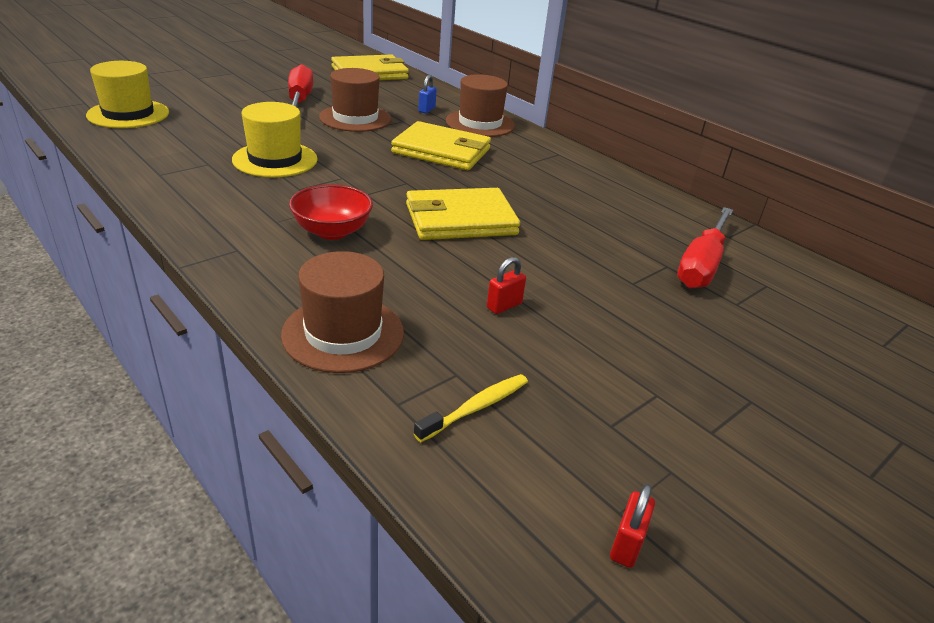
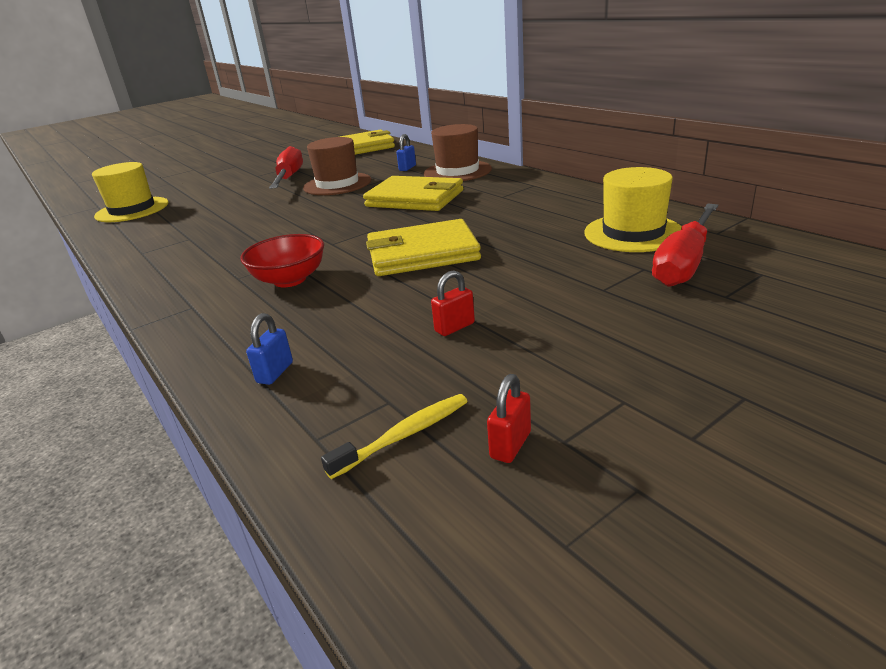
camera: 10 degrees right, 5 degrees down
yellow hat [232,102,318,177] -> yellow hat moved to [584,167,682,252]
brown hat [281,251,404,373] -> blue padlock [246,313,293,385]
red padlock [610,484,655,568] -> red padlock moved to [487,374,531,463]

